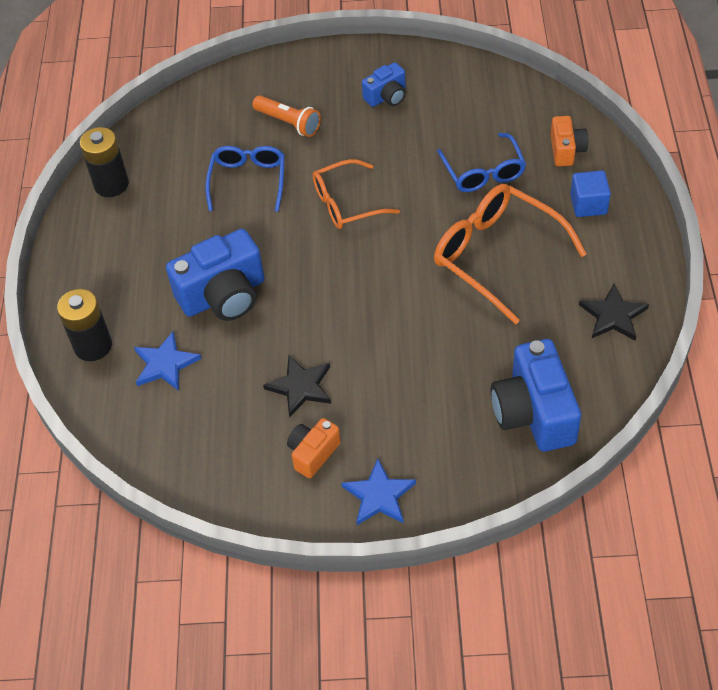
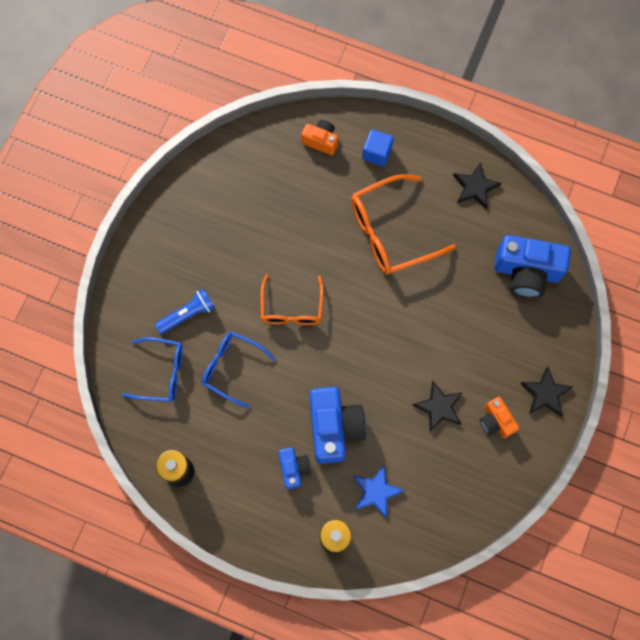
camera: 70 degrees left, 20 degrees up
orange flashlight [252,95,321,137] -> blue flashlight [155,289,215,334]
blue star [341,458,416,525] -> black star [521,366,572,417]
blue camera [362,62,406,107] -> blue camera moved to [278,447,311,489]
blue glasses [437,133,526,192] -> blue glasses moved to [122,337,183,402]

